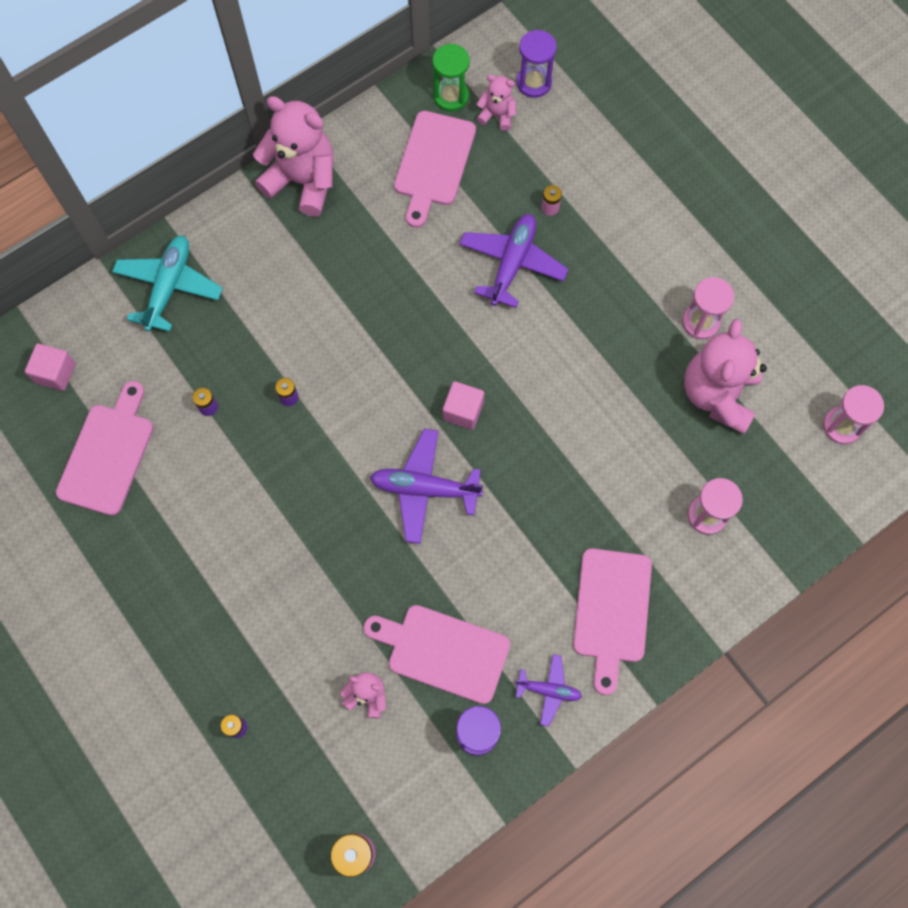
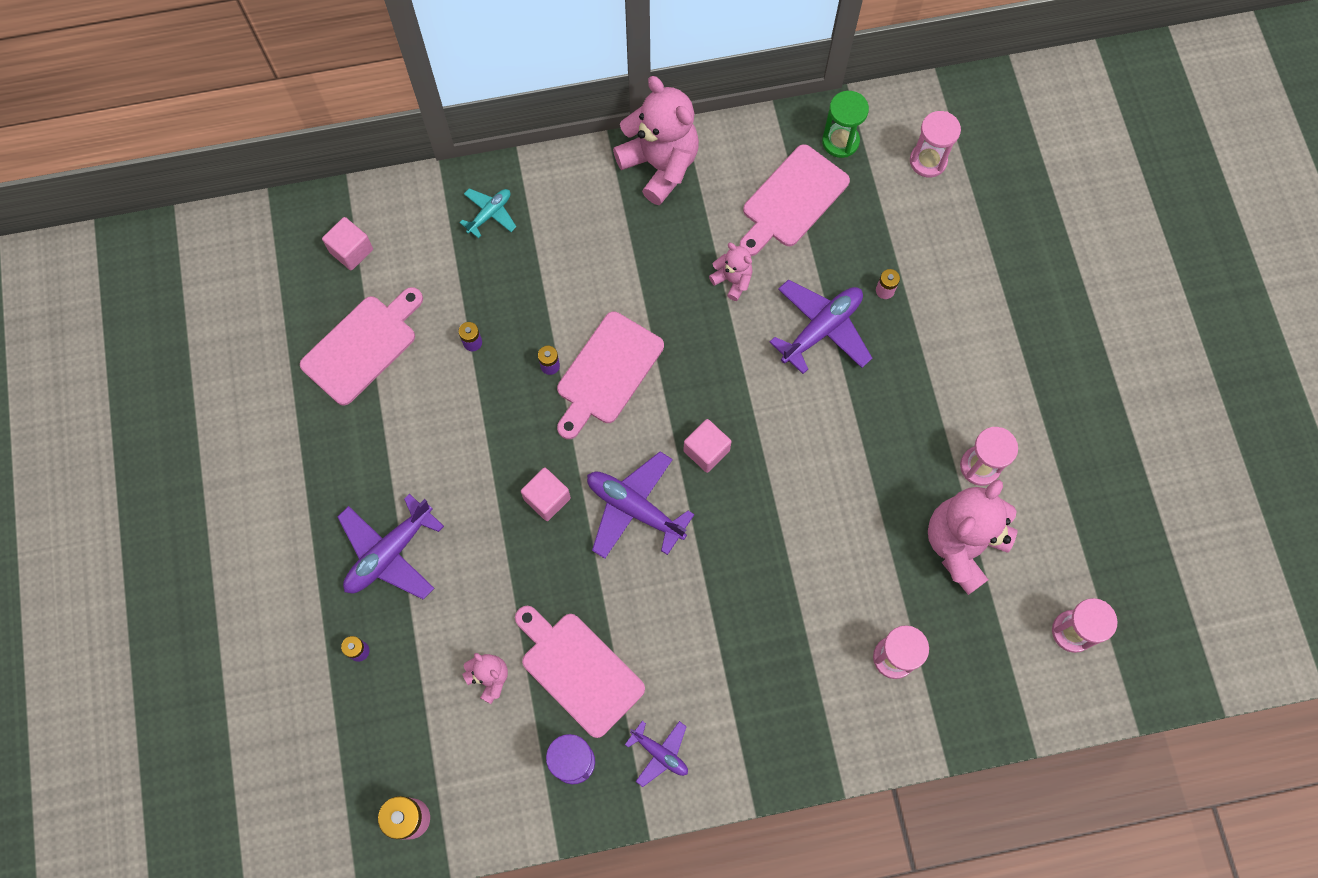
camera: 25 degrees right, 0 degrees up
turquoise plane [112,236,223,332] -> turquoise plane [459,188,517,238], size x0.57
pink teddy bear [477,75,516,131] -> pink teddy bear moved to [709,243,753,301]
purple hourglass [516,30,557,98] -> pink hourglass [910,111,961,177]
pink cutting board [573,548,652,695] -> pink cutting board moved to [557,312,664,439]
none -> purple plane [338,494,444,600]
none -> pink cube [521,468,571,521]

